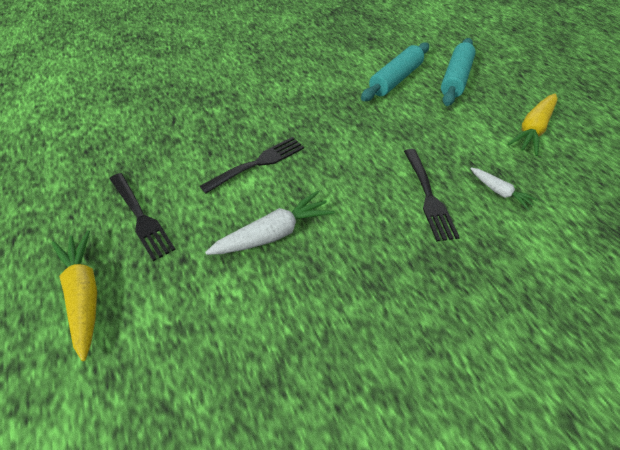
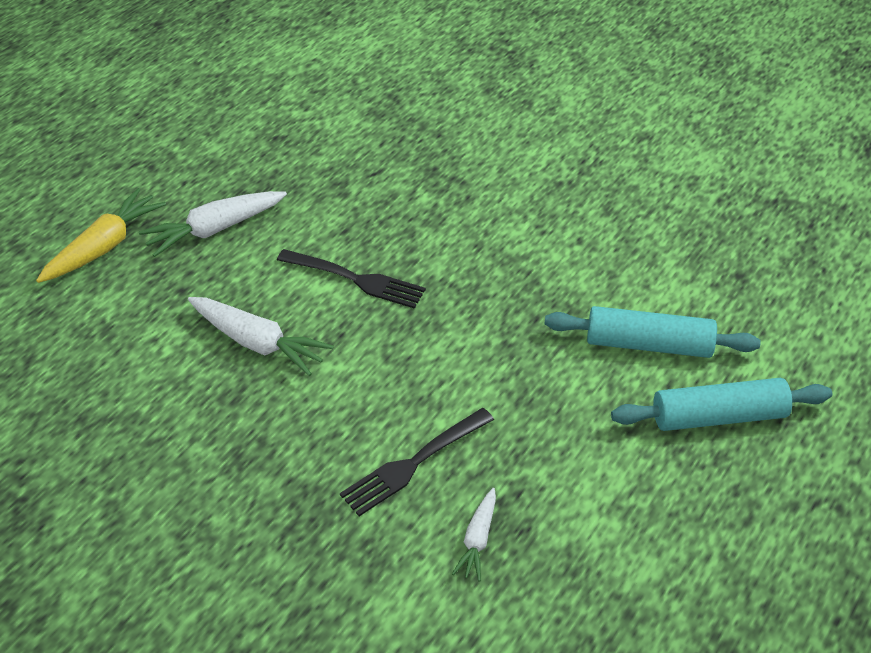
camera: 60 degrees right, 5 degrees down
black fork [110,173,176,261] -> white carrot [139,191,287,257]
yellow carrot [507,94,558,156] -> none

